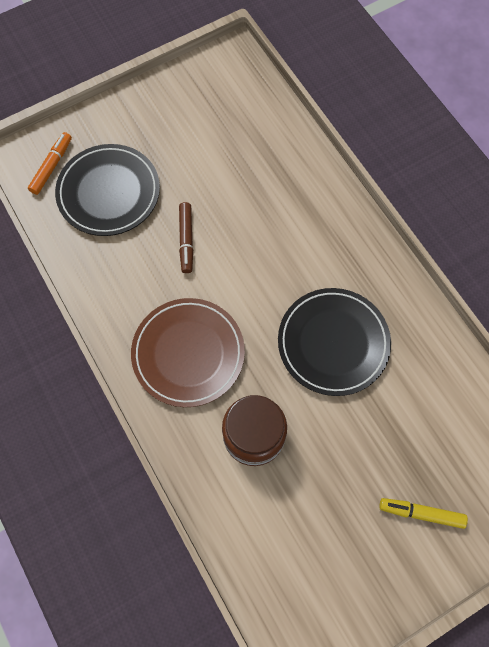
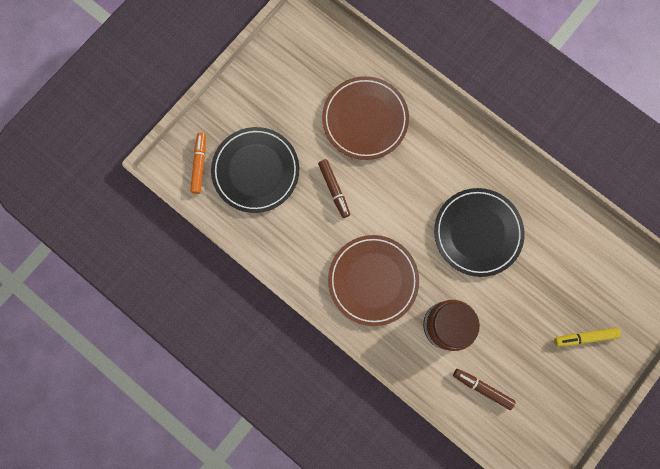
camera: 20 degrees left, 10 degrees up
none -> brown plate [322,76,409,160]
none -> brown marker [453,369,516,410]

